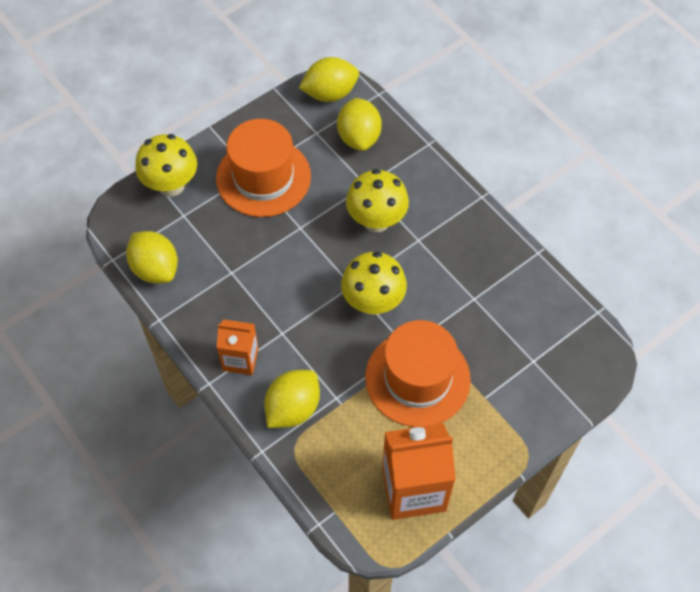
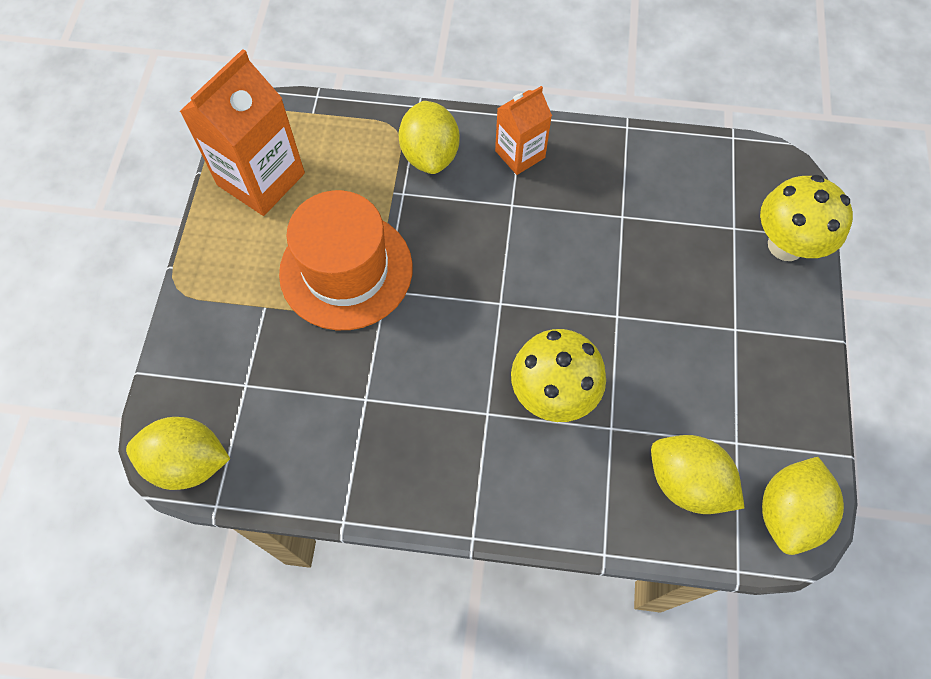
camera: 135 degrees right, 5 degrees up
yellow lemon [126,231,178,283] -> yellow lemon moved to [126,417,230,490]
orange hat [216,119,311,217] -> none
yellow mushroom [341,252,407,315] -> none

